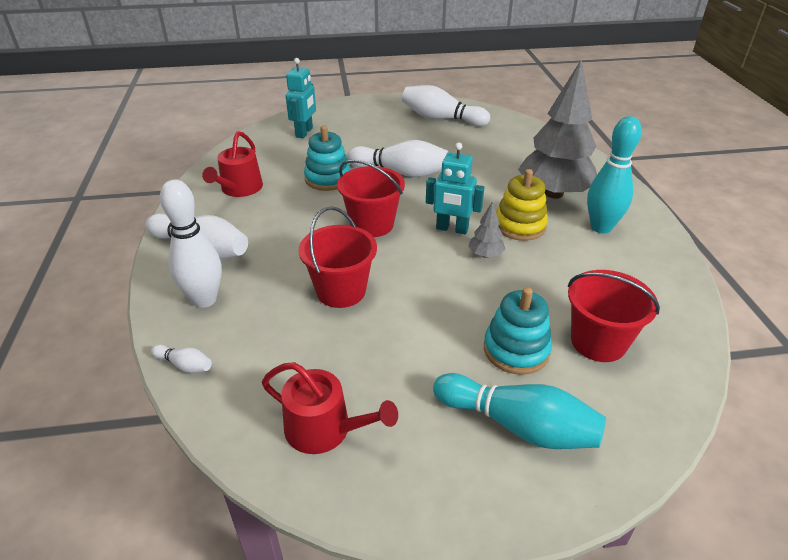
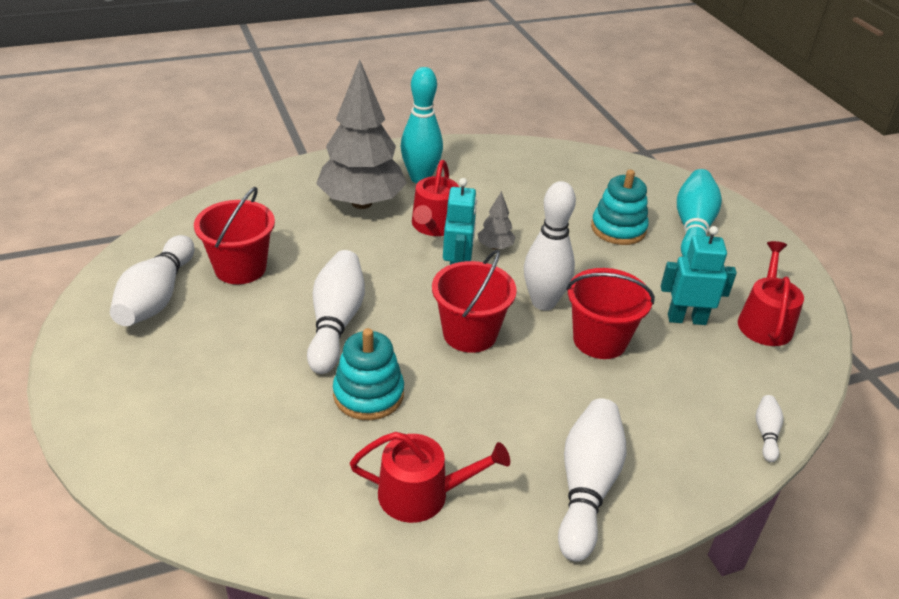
camera: 105 degrees left, 0 degrees up
white bowling pin [160,179,222,308] -> white bowling pin moved to [524,181,576,310]
turquoise robot [286,58,316,138] -> turquoise robot moved to [661,226,737,325]
yellow stacking toy [496,169,548,241] -> red watering can [412,160,459,236]
red bucket [568,270,660,362] -> red bucket moved to [194,187,275,284]

